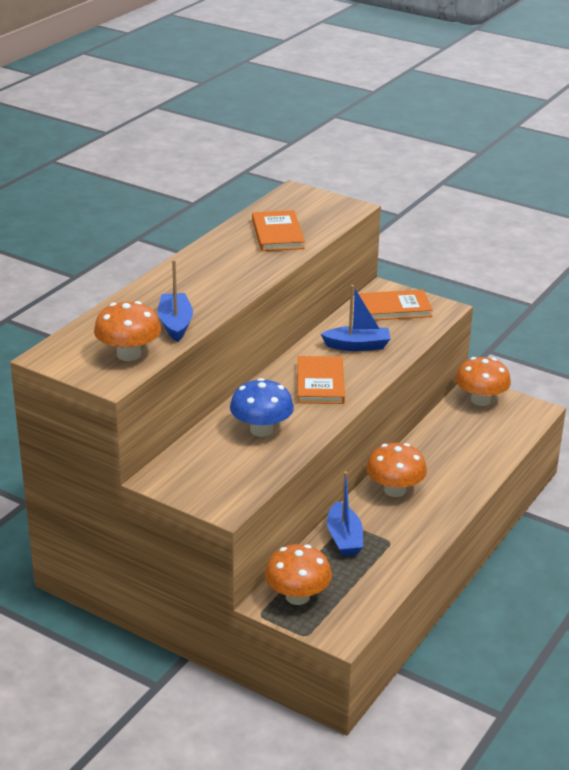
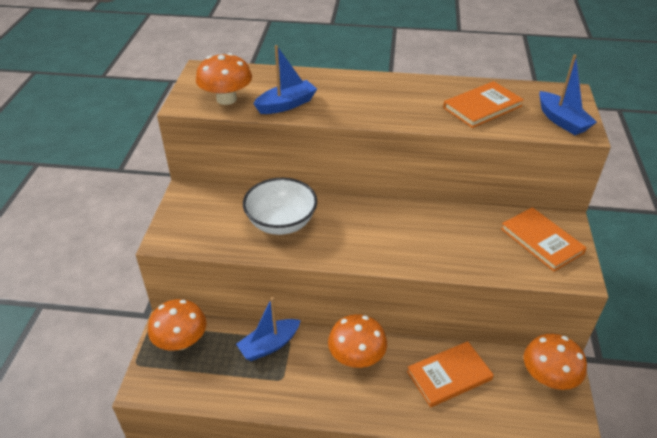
camera: 65 degrees right, 10 degrees up
blue mushroom [230,378,294,437] -> white bowl [243,178,317,235]
orange book [297,356,345,404] -> orange book moved to [407,341,494,407]
blue boat [321,285,391,351] -> blue boat moved to [539,54,597,135]

